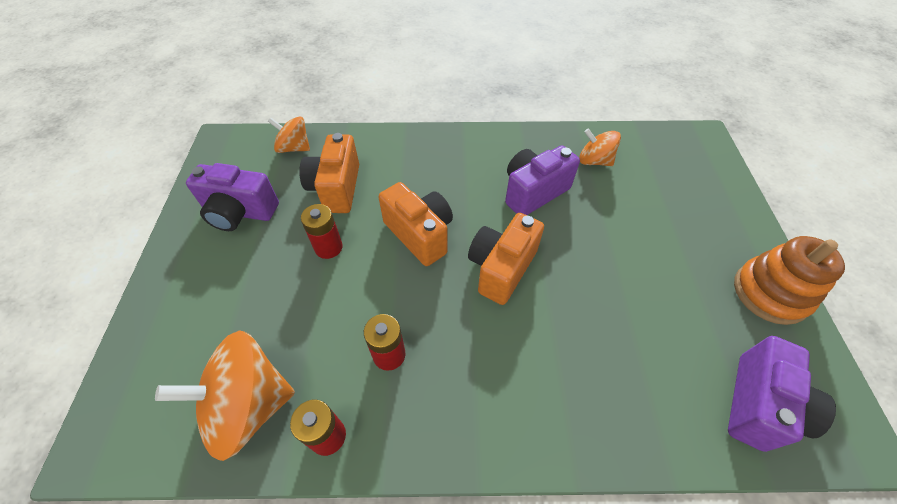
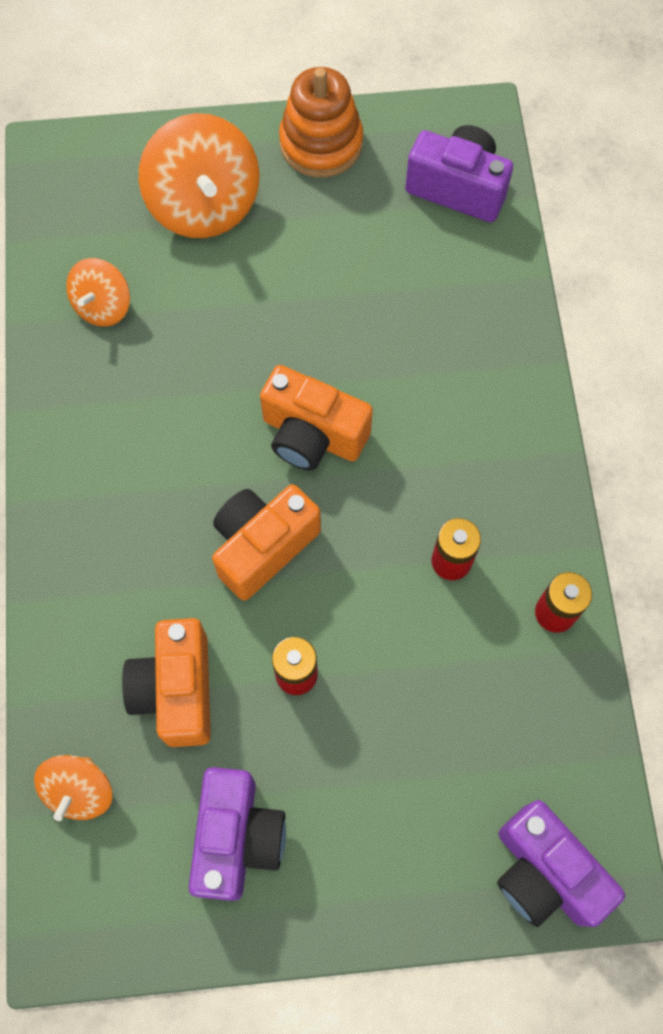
camera: 95 degrees left, 15 degrees up
orange spinning top [155,330,295,461] -> orange spinning top moved to [139,113,260,238]
orange camera [299,133,359,213] -> orange camera turned 90 degrees clockwise [122,618,211,747]
purple camera [505,145,580,215] -> purple camera moved to [497,800,625,927]

